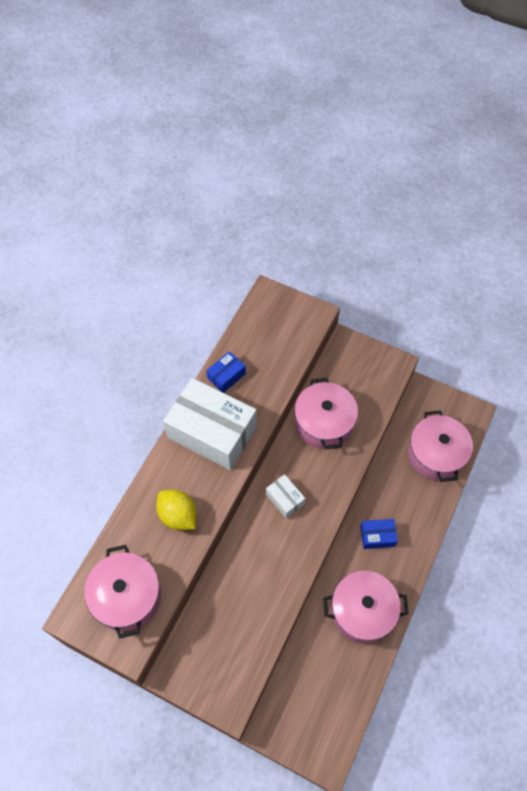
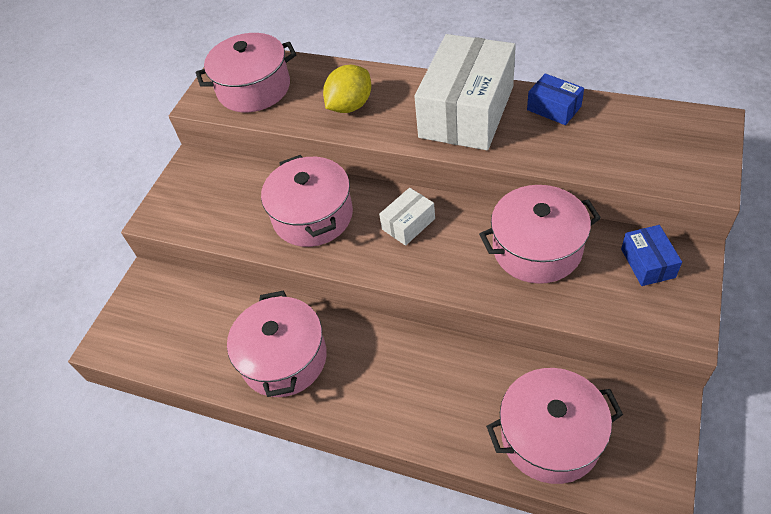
camera: 90 degrees right, 10 degrees down
blue box [360,519,398,549] -> blue box moved to [621,225,682,286]
none -> pink pot [261,155,353,247]

